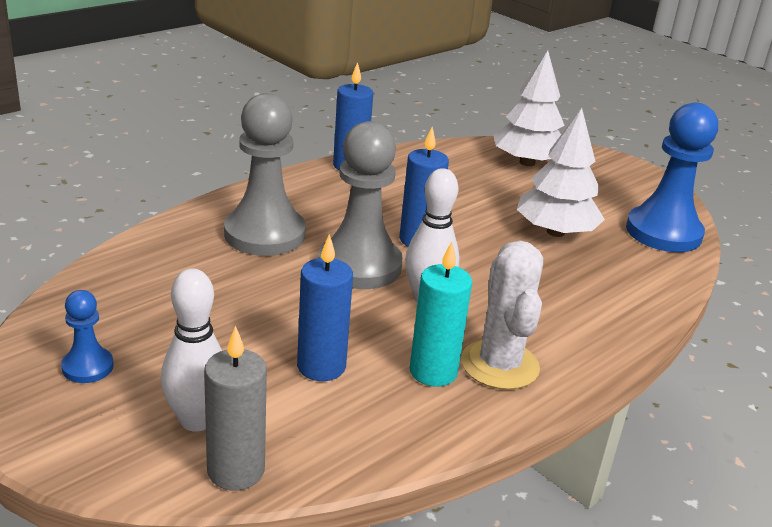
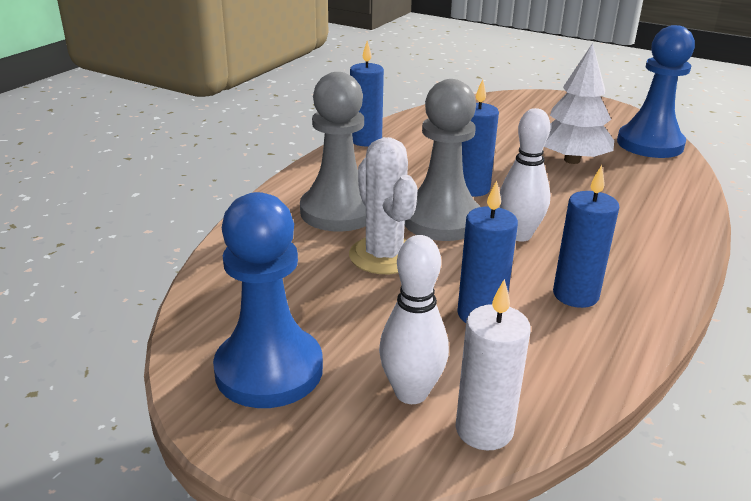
camera: 15 degrees left, 0 degrees up
blue pawn [61,290,114,383] -> blue pawn [213,192,323,408], size x2.07
grey candle [204,326,267,491] -> white candle [456,279,531,451]
turquoise candle [410,242,472,386] -> blue candle [553,165,619,308]
white cactus [461,241,543,390] -> white cactus moved to [349,137,418,274]
white tree [494,50,565,166] -> none

